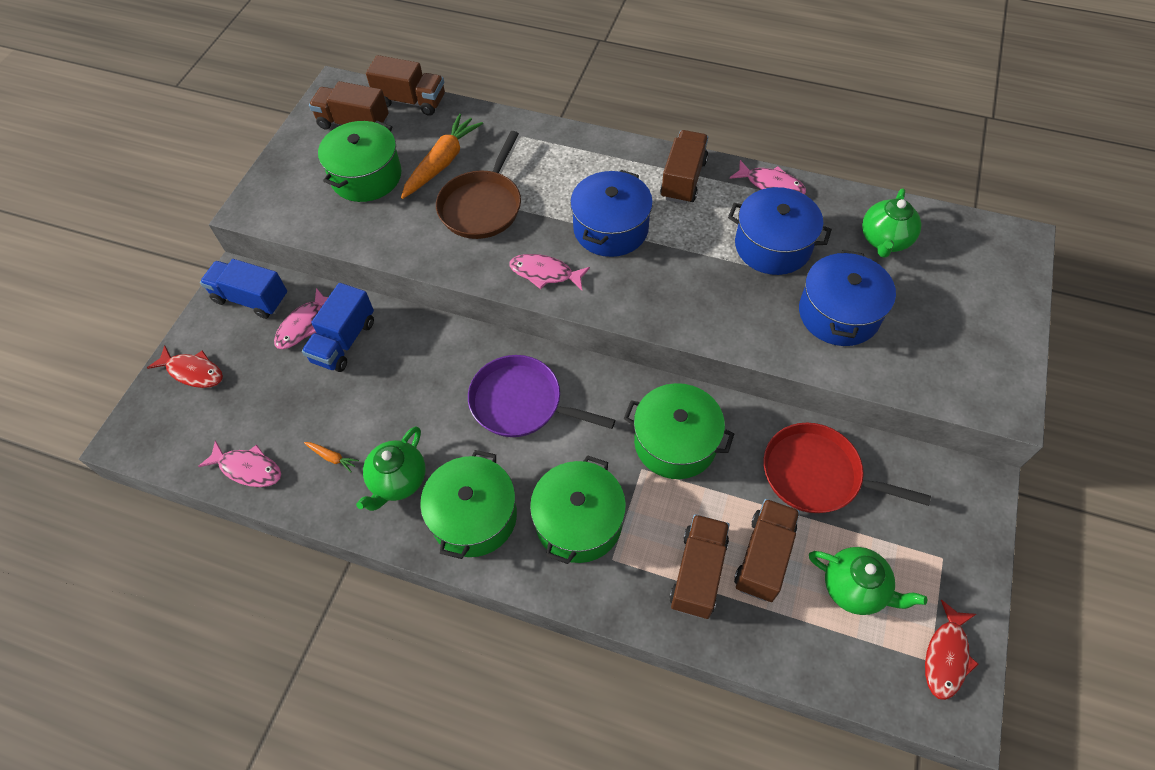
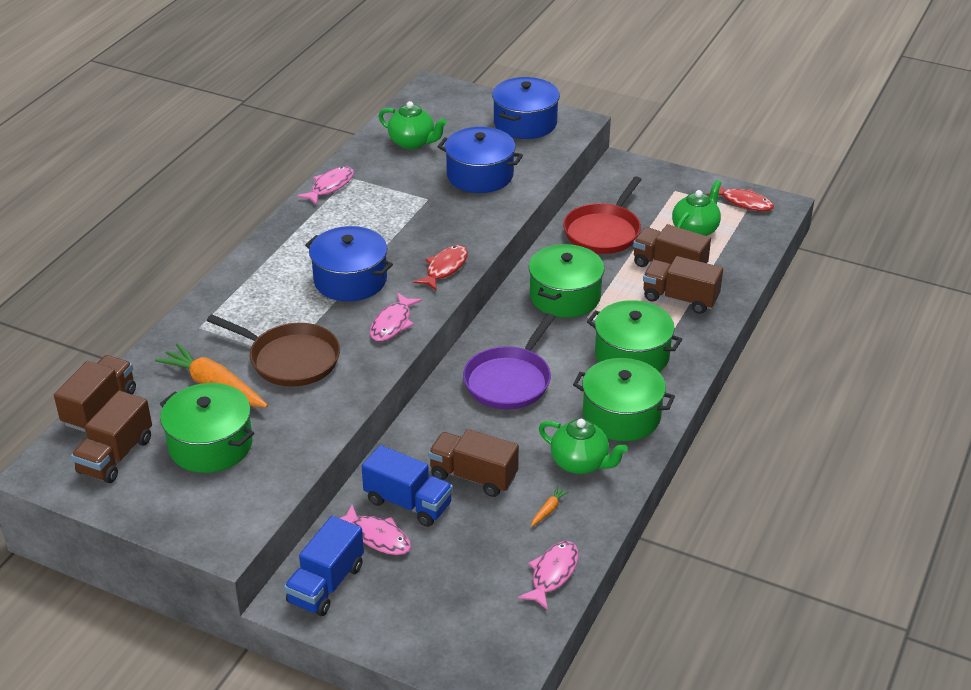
camera: 85 degrees left, 20 degrees down
red fish [147,345,223,388] -> red fish moved to [413,245,468,291]
brown truck [660,130,708,204] -> brown truck moved to [428,429,519,497]
blue pot [728,187,832,275] -> blue pot moved to [492,77,560,139]

